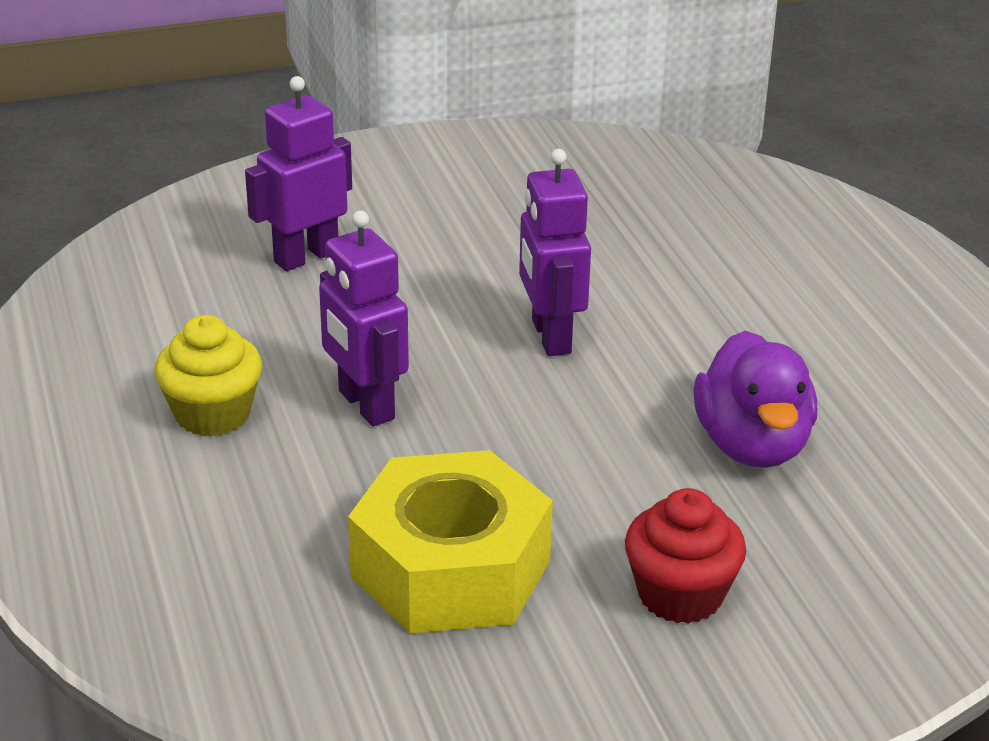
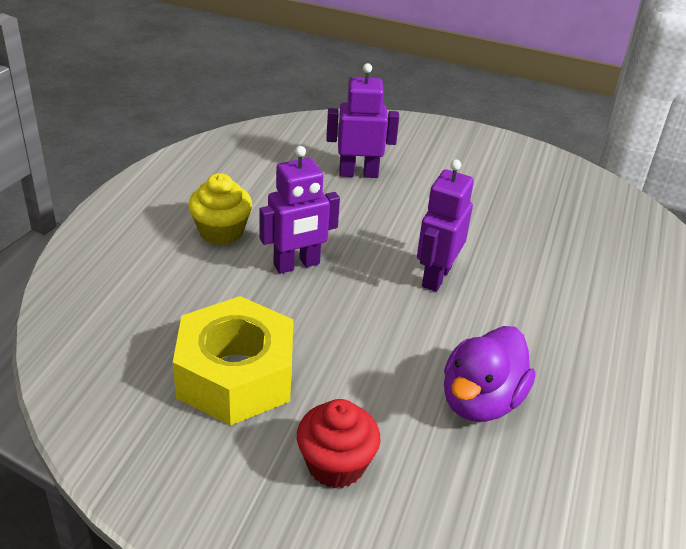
camera: 35 degrees right, 5 degrees up
purple robot [319,211,409,427] -> purple robot turned 120 degrees counterclockwise [259,146,340,274]

